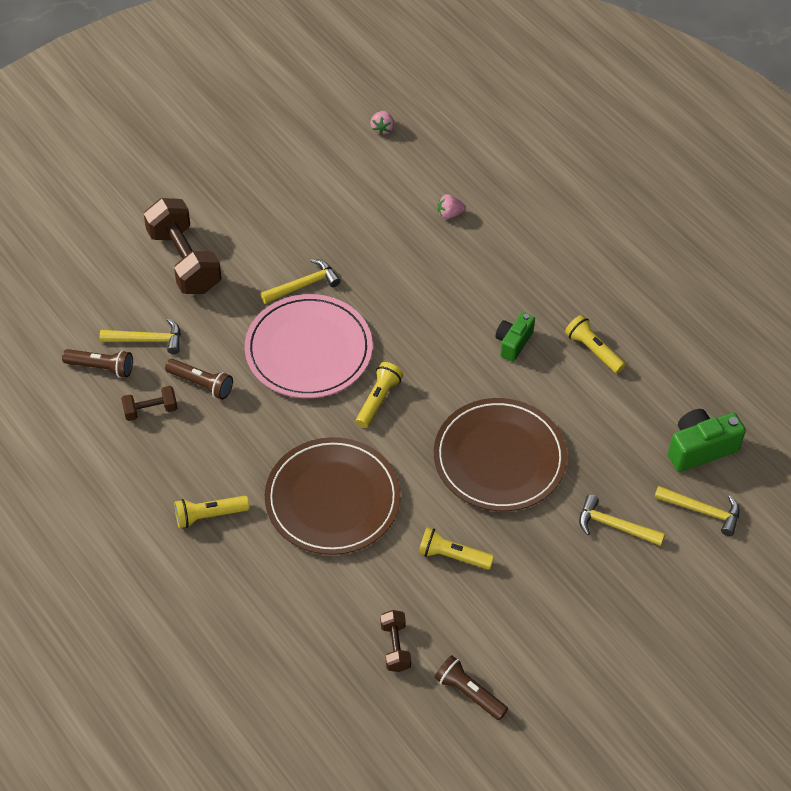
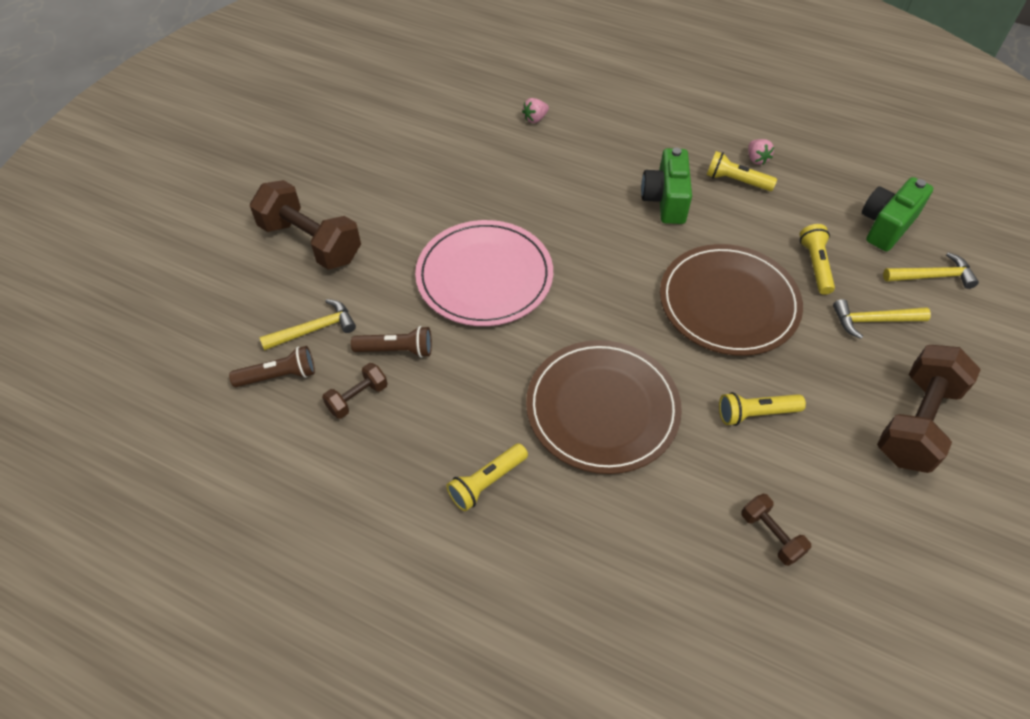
camera: 25 degrees left, 0 degrees up
yellow hammer [261,259,341,304] -> none
yellow flashlight [356,362,403,428] -> yellow flashlight moved to [800,224,835,295]
pink strawberry [370,111,394,135] -> pink strawberry moved to [748,139,774,165]
brown flashlight [435,655,508,720] -> none
green camera [495,312,535,362] -> green camera [641,148,692,224], size x1.51
none -> brown dumbbell [877,345,981,473]

